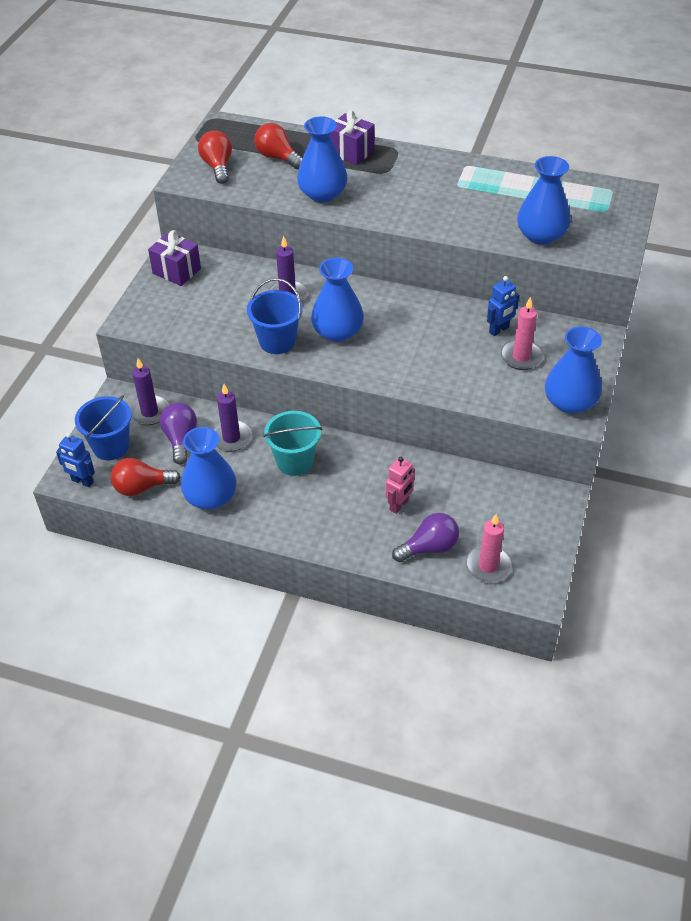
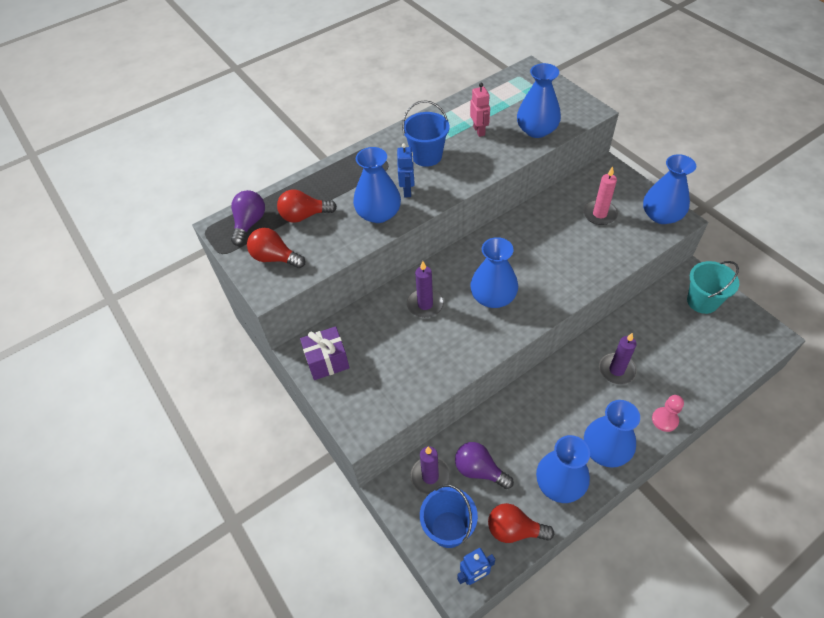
camera: 50 degrees left, 5 degrees up
red light bulb [111,458,181,496] -> red light bulb turned 75 degrees clockwise [488,503,554,543]
purple candle [213,384,252,452] -> purple candle moved to [599,333,637,384]
blue bucket [247,278,303,354] -> blue bucket moved to [402,100,450,167]
turquoise bucket [263,411,322,476] -> turquoise bucket moved to [687,261,739,314]
purple gift [330,110,375,165] -> none
pink robot [386,457,415,514] -> pink robot moved to [470,83,490,137]
purple light bulb [392,513,459,562] -> purple light bulb moved to [231,190,265,246]
pink candle [465,514,512,583] -> none
blue robot [487,276,519,336] -> blue robot moved to [397,143,415,197]
none -> blue vase [584,400,640,468]
none -> pink pawn [652,395,684,432]

